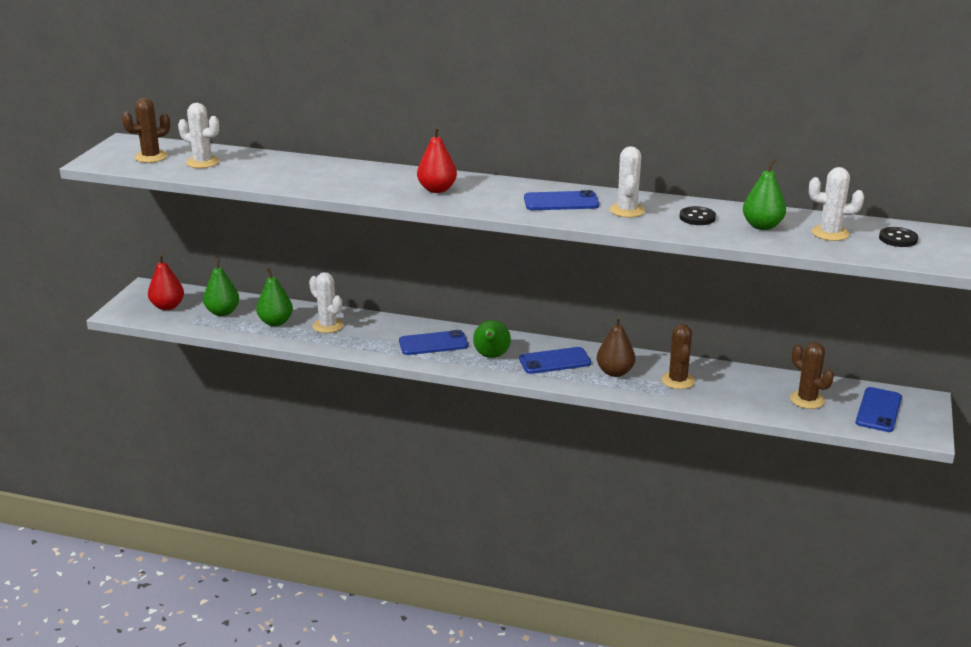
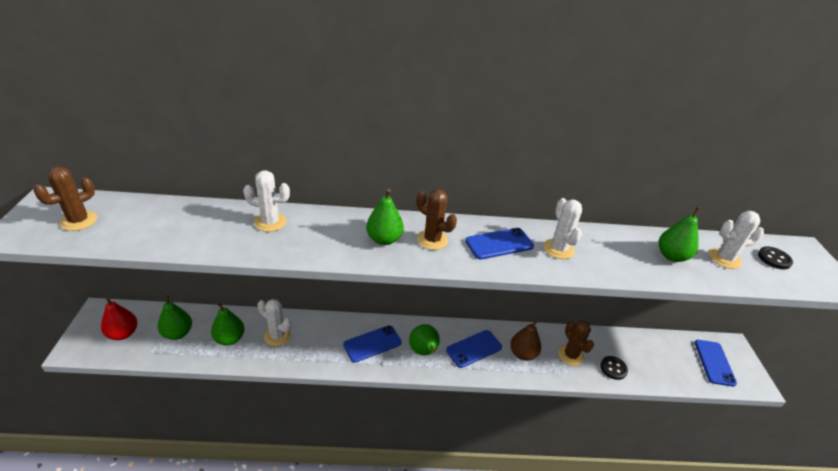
camera: 20 degrees left, 10 degrees up
white cactus [178,103,219,168] -> white cactus moved to [243,170,290,232]
red pear [417,127,457,193] -> green pear [366,189,404,245]
black button [680,206,716,225] -> black button moved to [600,356,628,380]
brown cactus [790,342,834,409] -> brown cactus moved to [417,189,457,250]

